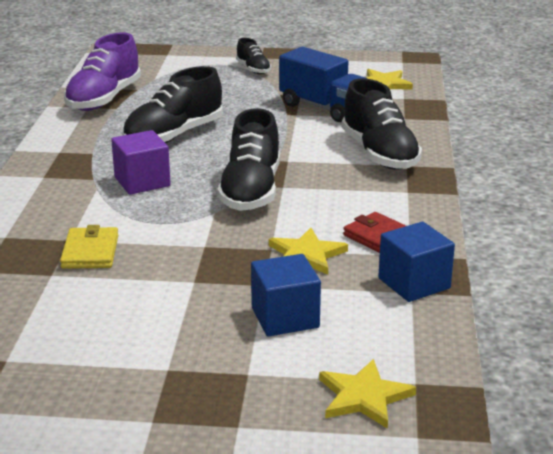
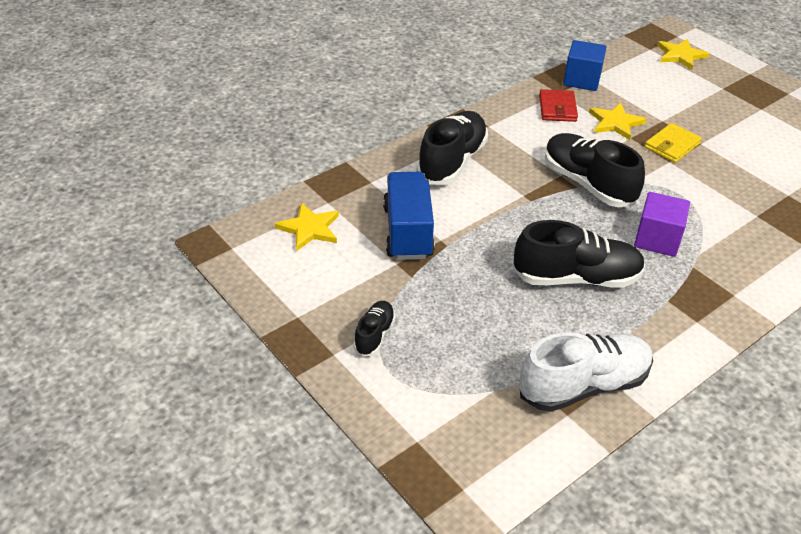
camera: 135 degrees left, 15 degrees up
yellow wallet [60,225,118,269] -> yellow wallet moved to [645,123,702,163]
purple shoe [64,32,141,111] -> white shoe [519,332,653,412]
black shoe [217,108,280,211] -> black shoe turned 90 degrees counterclockwise [545,133,645,207]
blue cube [251,254,321,336] -> none

